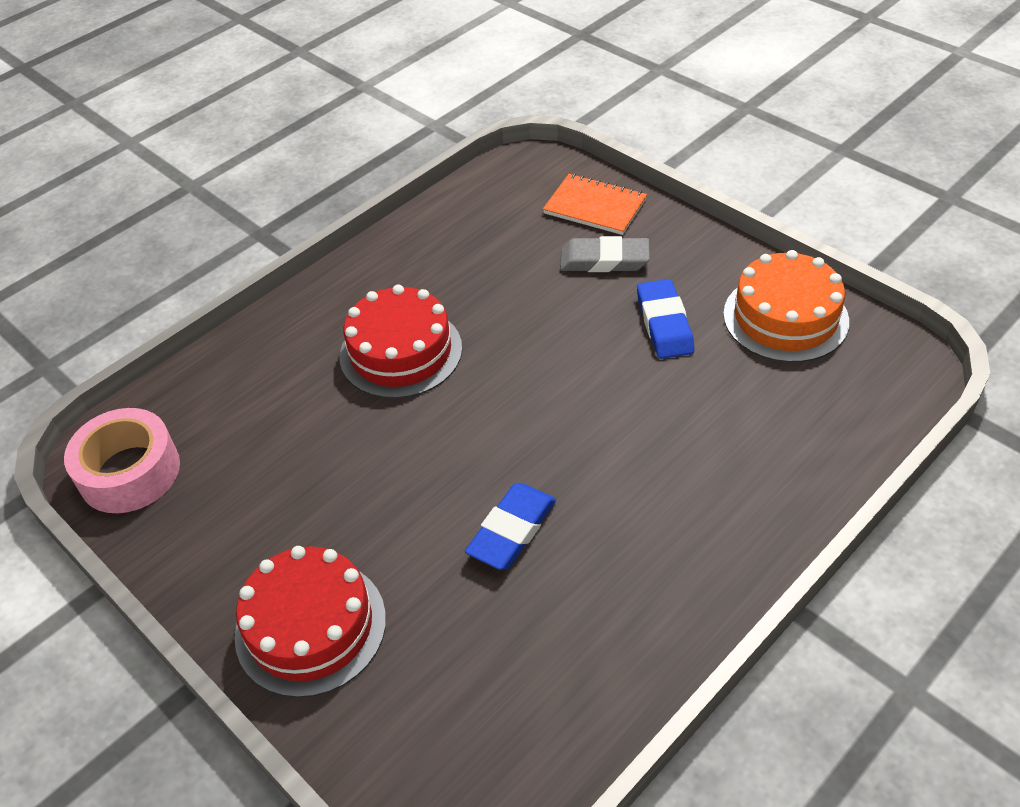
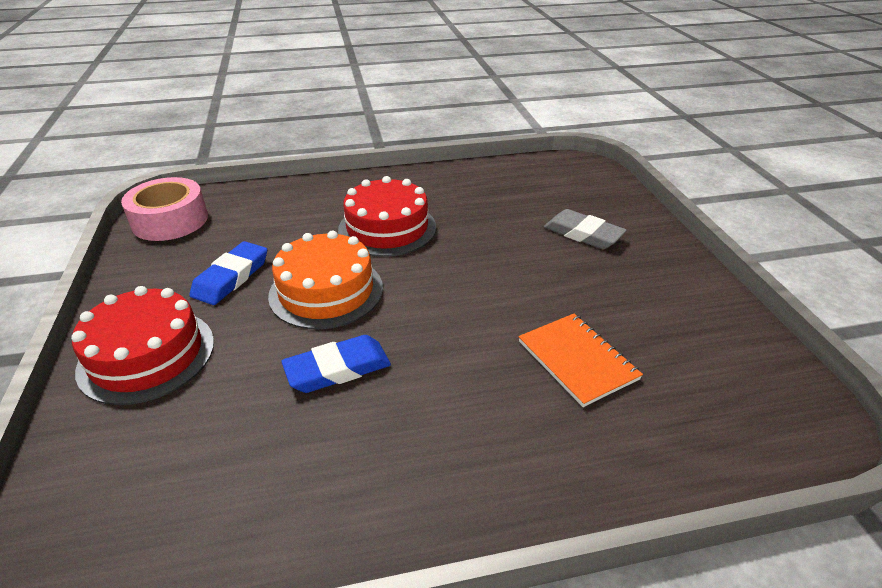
camera: 30 degrees right, 10 degrees down
orange notebook [543,174,647,235] -> orange notebook moved to [518,314,643,407]
blue eraser [637,279,694,359] -> blue eraser moved to [189,241,267,305]
orange cake [723,250,849,363] -> orange cake moved to [268,230,383,329]

